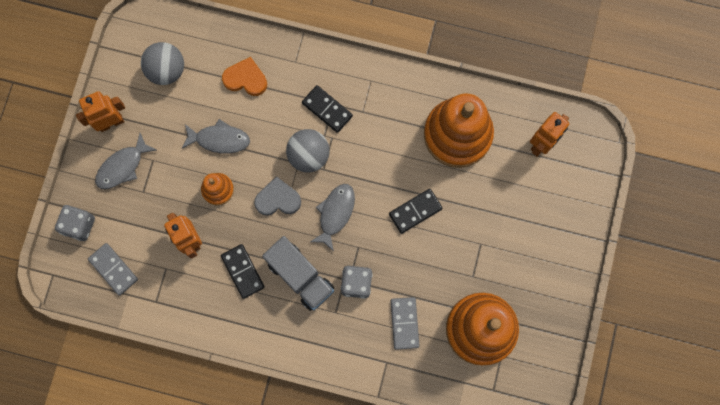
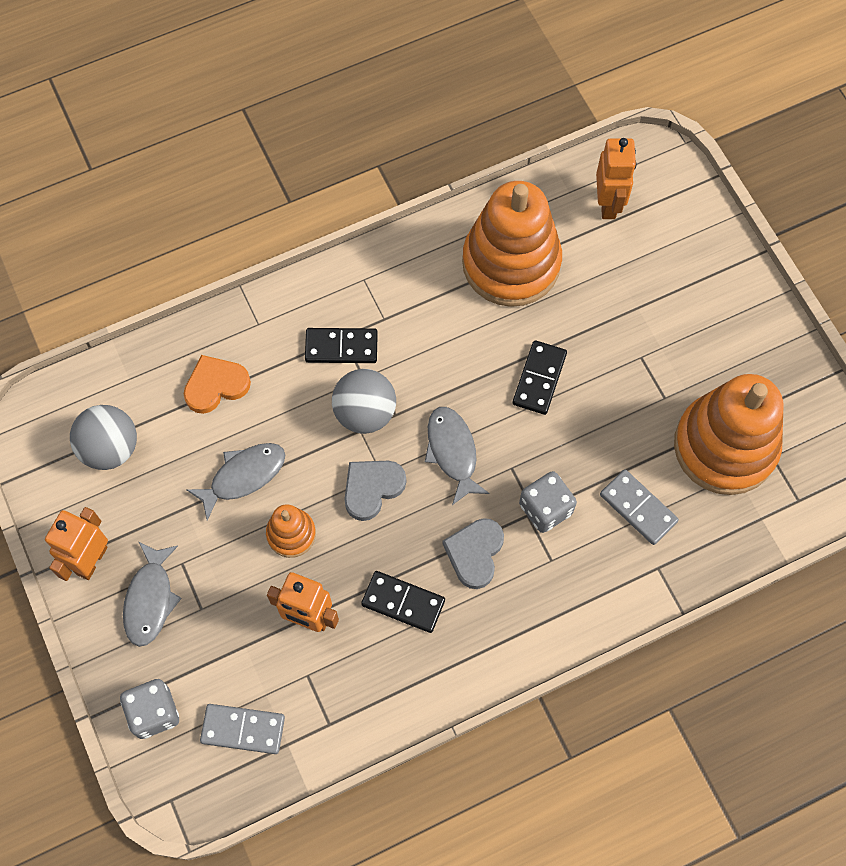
camera: 40 degrees left, 10 degrees down
grey truck [262,236,334,311] -> grey heart [442,518,504,589]

